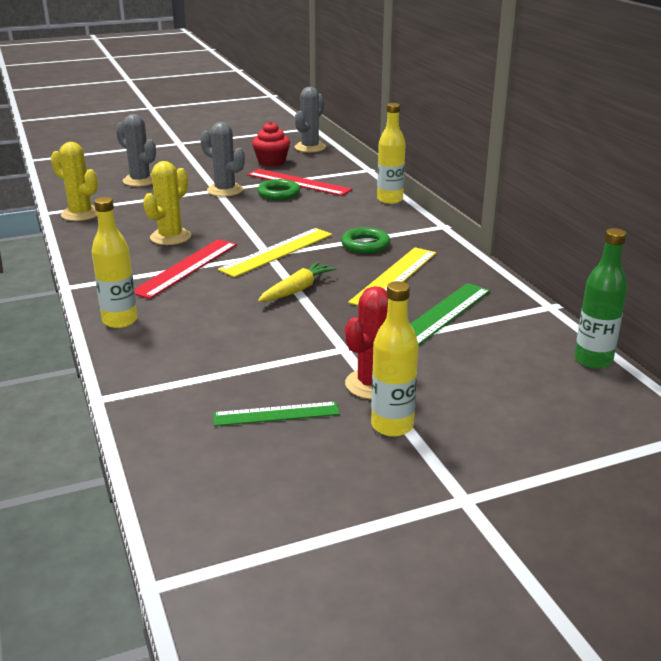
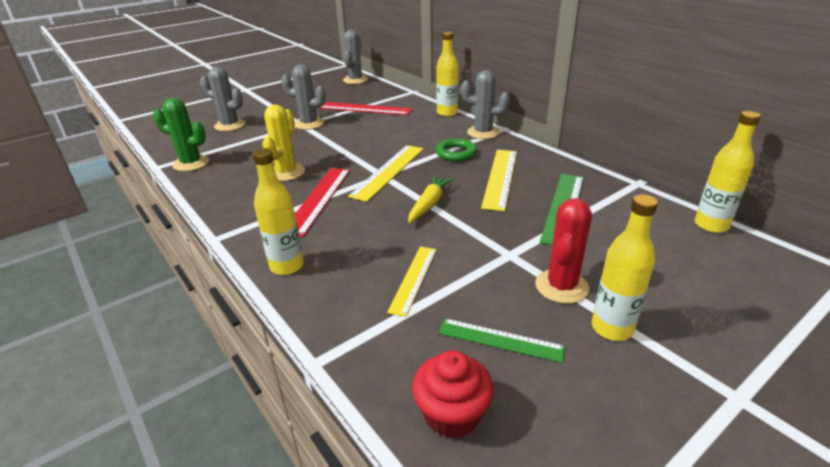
camera: 15 degrees left, 5 degrees up
yellow cactus [51,142,98,221] -> green cactus [153,98,209,171]
green ruler [213,402,340,426] -> green ruler turned 45 degrees clockwise [439,318,566,363]
red cupcake [252,121,290,167] -> red cupcake moved to [412,350,494,438]
green ring [257,179,300,200] -> none
green bottle [574,228,628,369] -> yellow bottle [695,111,761,233]
none -> yellow ruler [387,247,437,317]
none -> grey cactus [461,70,510,139]

